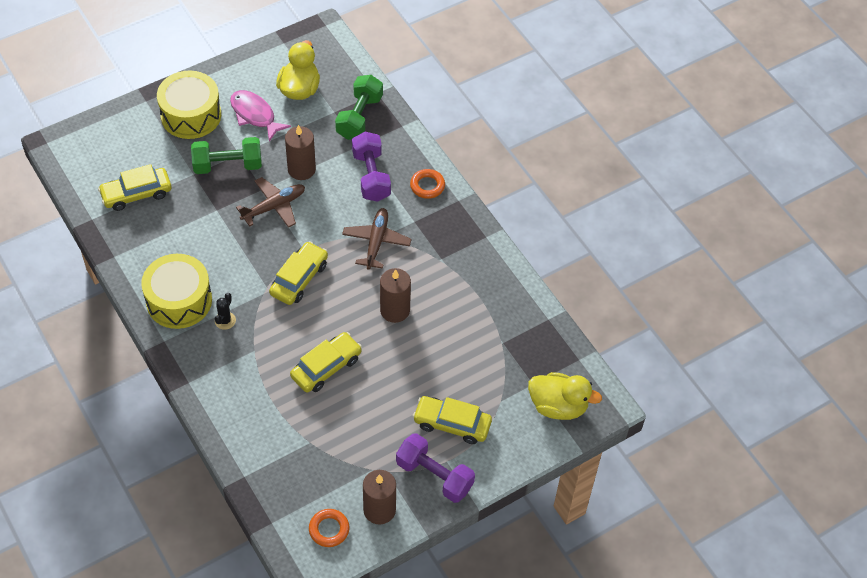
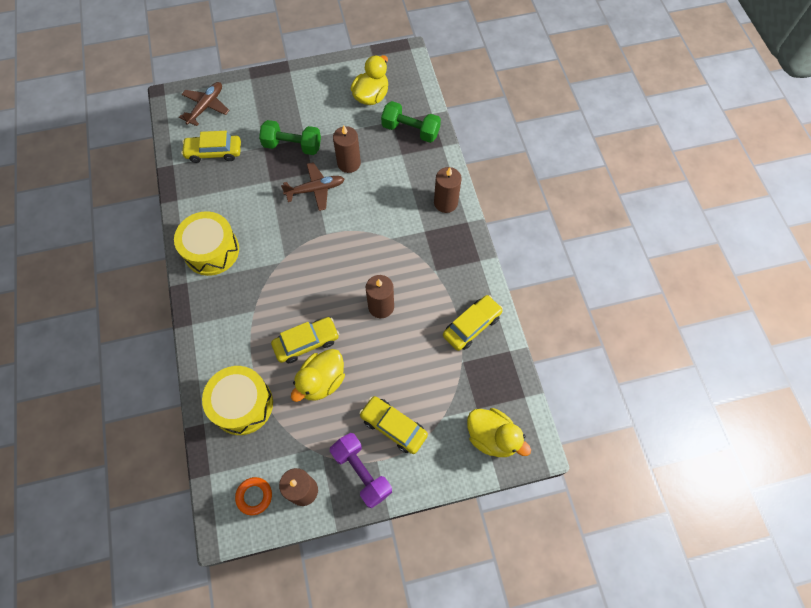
camera: 20 degrees right, 10 degrees up
yellow drum [157,71,221,139] -> yellow drum moved to [202,366,273,435]
black cactus [215,293,236,330] -> none
pink fish [230,90,291,142] -> none
yellow car [269,241,328,305] -> yellow car moved to [443,295,503,351]
green dumbbell [335,75,383,140] -> green dumbbell turned 75 degrees clockwise [381,101,441,143]
brown plane [342,208,412,270] -> brown plane moved to [179,82,230,126]
purple dumbbell [352,132,391,202] -> none
orange ring [410,169,445,199] -> brown candle [434,167,462,213]
none -> yellow duck [291,349,345,402]

